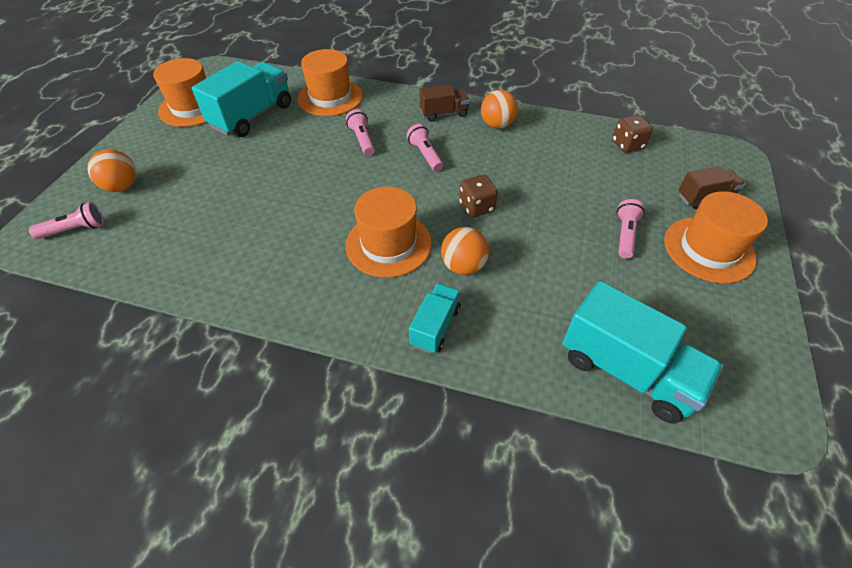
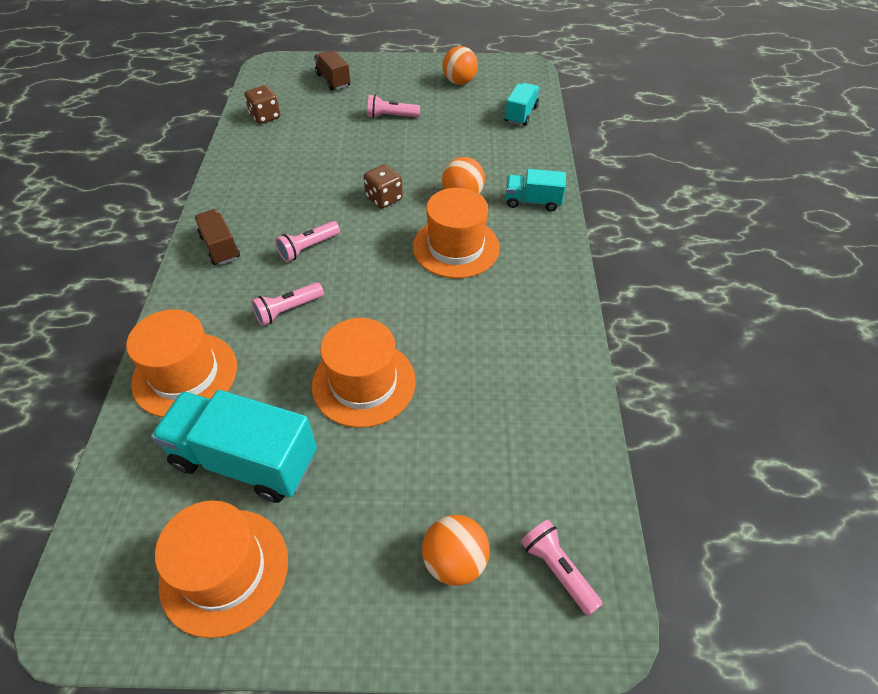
camera: 105 degrees left, 0 degrees up
orange ball [481,90,518,129] -> orange ball moved to [443,46,478,85]
turquoise truck [562,281,723,423] -> turquoise truck [505,83,540,126], size x0.55
orange hat [664,191,768,283] -> orange hat moved to [312,318,416,428]

